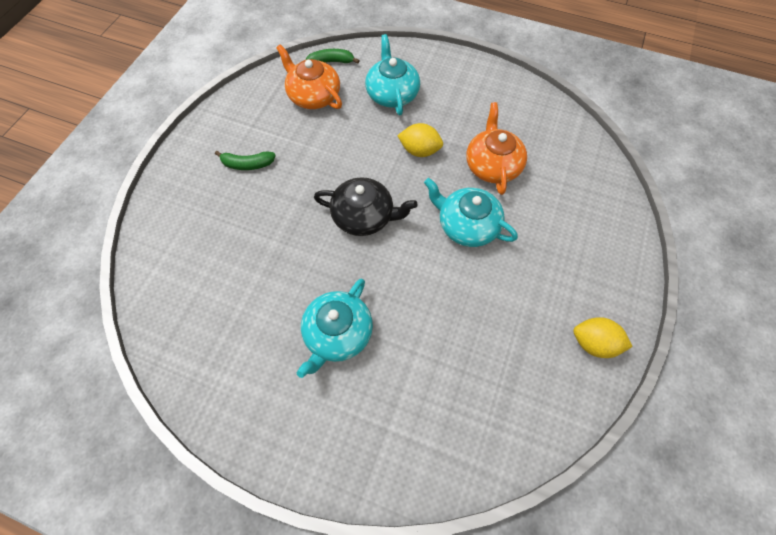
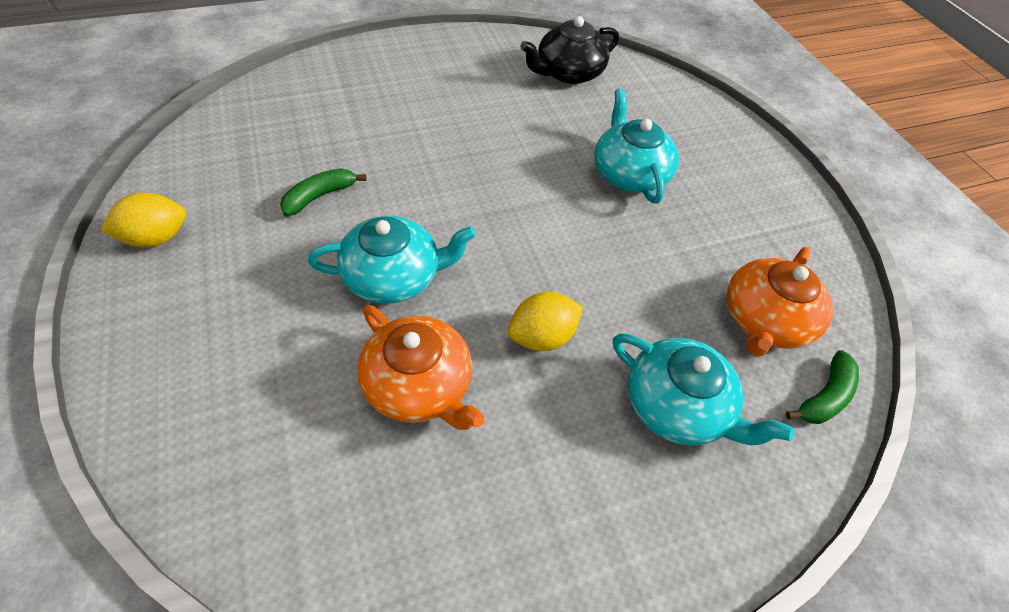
camera: 135 degrees right, 10 degrees down
green banana [215,151,276,170] -> green banana moved to [280,168,367,216]
orange teapot [276,44,342,109] -> orange teapot turned 120 degrees clockwise [727,247,833,357]
turquoise teapot [297,278,373,378] -> turquoise teapot moved to [594,88,679,203]
black teapot [314,177,418,236] -> black teapot moved to [521,16,619,84]

